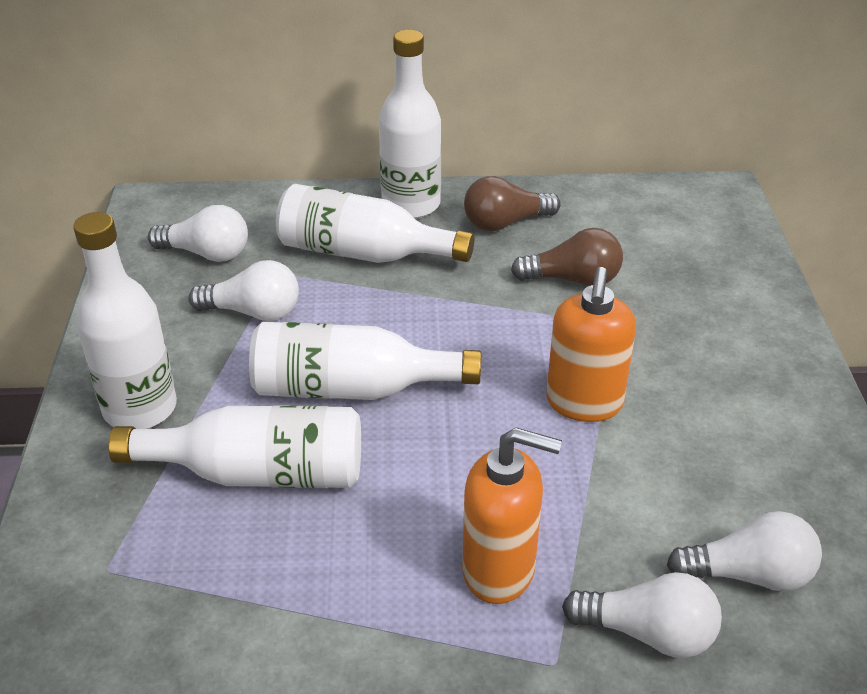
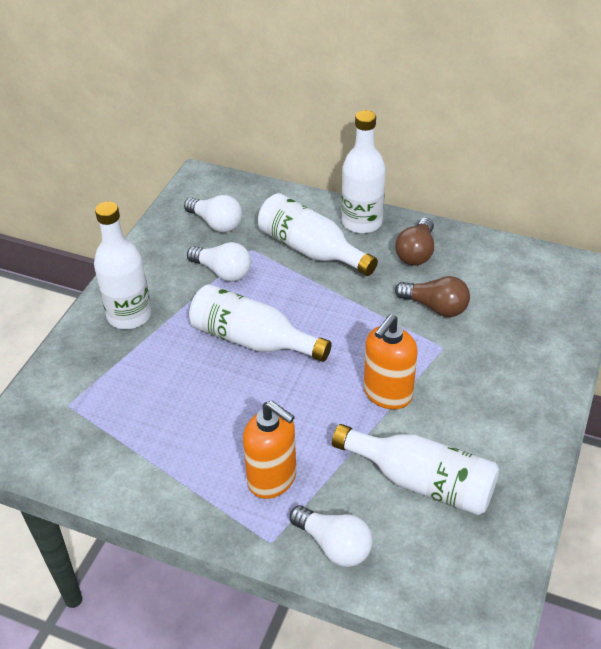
camera: 25 degrees right, 5 degrees up
white bottle [108,405,361,488] -> white bottle moved to [332,424,499,515]
brown light bulb [464,176,561,231] -> brown light bulb turned 75 degrees counterclockwise [395,218,434,266]
white light bulb [667,511,822,591] -> none

